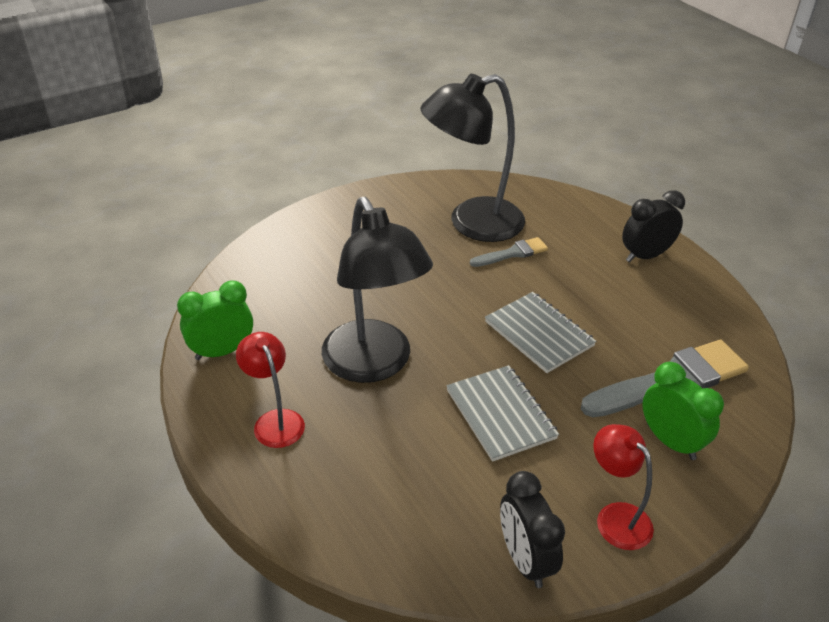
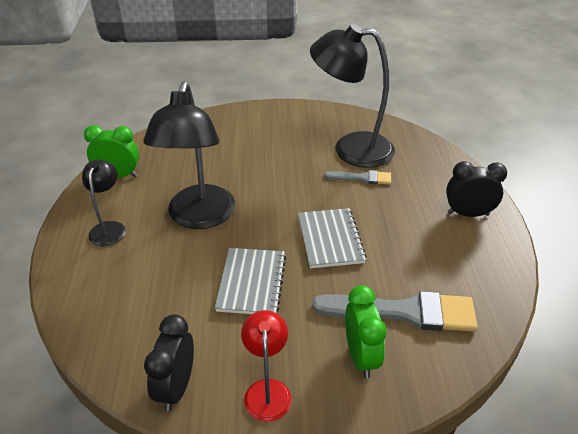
camera: 30 degrees right, 0 degrees up
red lamp [236,332,305,448] -> black lamp [82,159,126,246]

